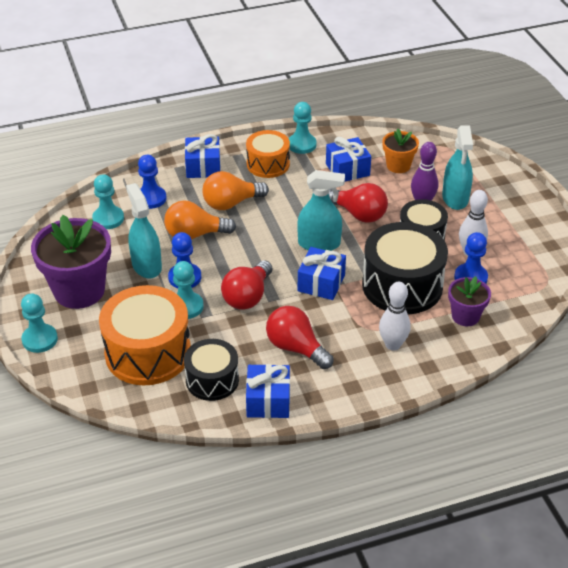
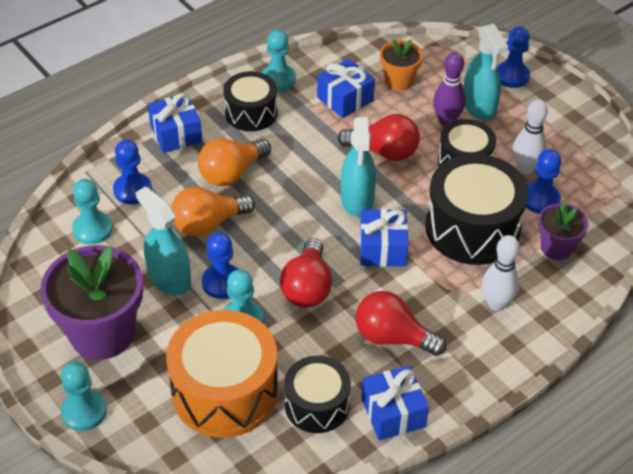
camera: 20 degrees left, 5 degrees up
orange drum [246,130,290,178] -> black drum [223,71,277,131]
turquoise spray bottle [297,170,345,251] -> turquoise spray bottle turned 105 degrees clockwise [341,117,376,217]
none -> blue pawn [497,27,530,88]

